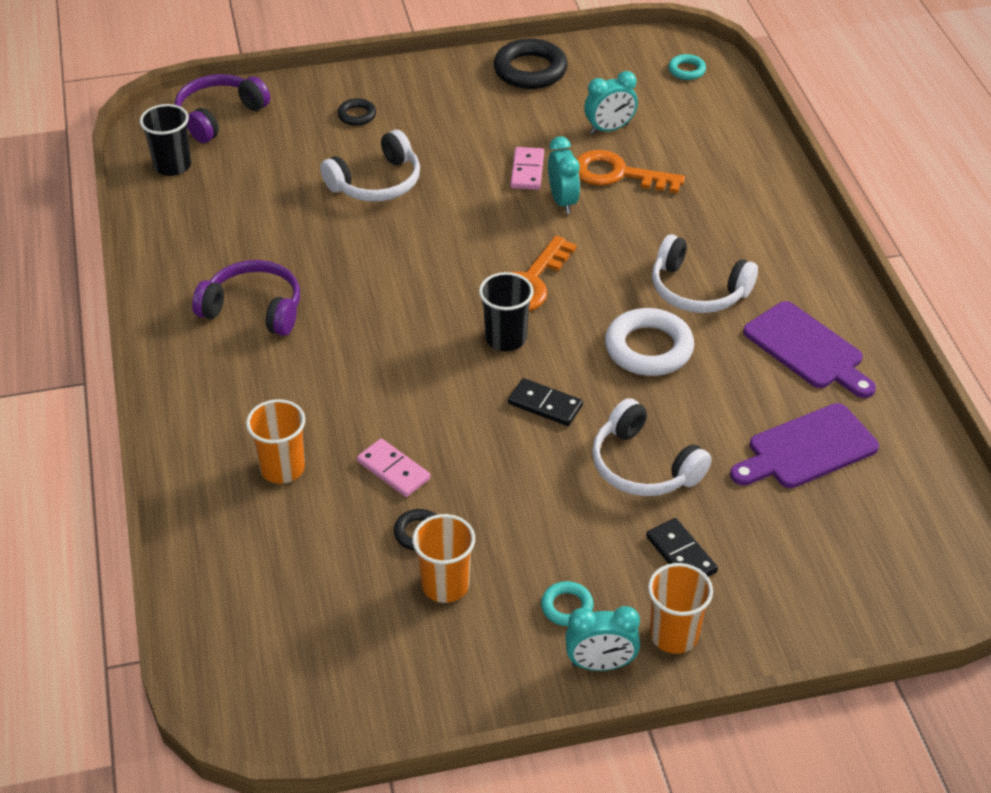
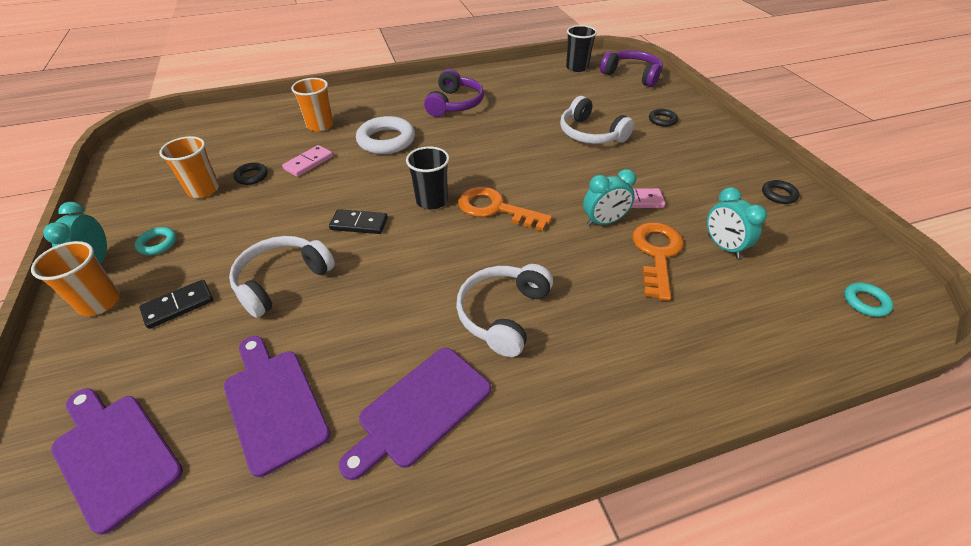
camera: 85 degrees right, 0 degrees up
black ring [494,39,568,89] -> black ring [762,180,800,204], size x0.51
black domino [508,378,583,426] -> black domino turned 75 degrees clockwise [329,209,388,234]
white ring [605,308,694,376] -> white ring moved to [356,116,415,154]
none -> purple cutting board [51,388,183,535]

